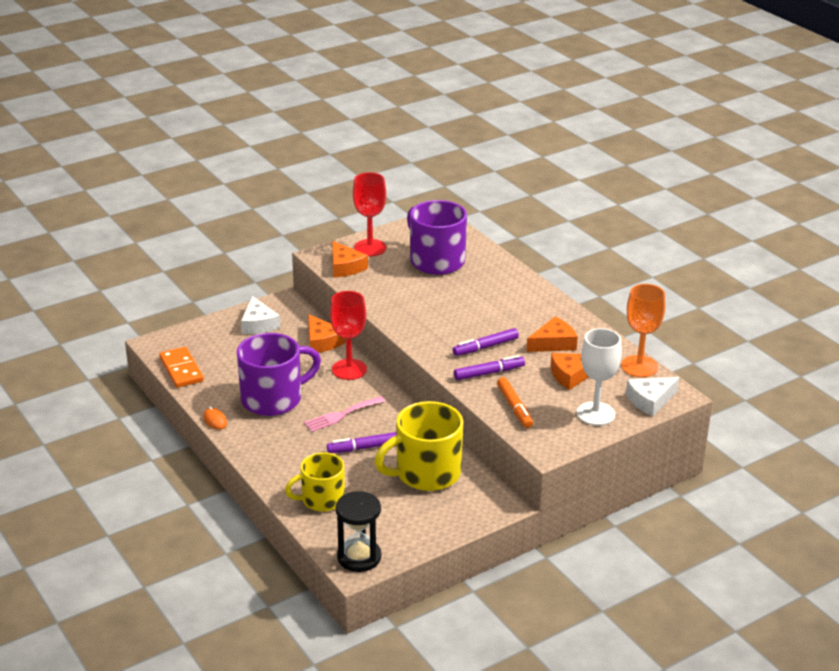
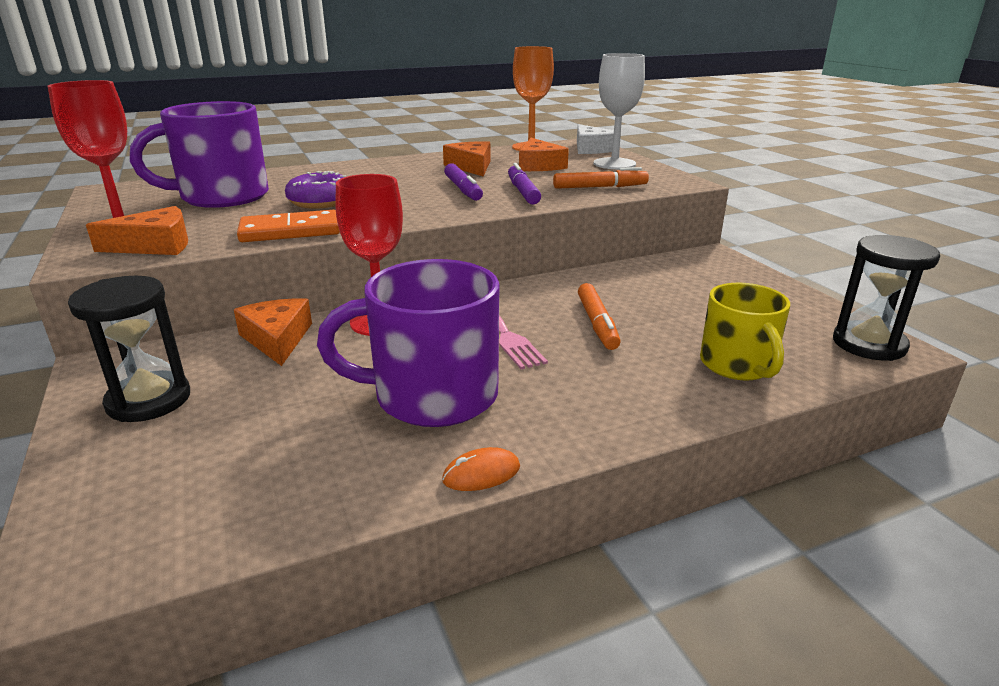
camera: 80 degrees left, 5 degrees down
orange domino [159,347,204,388] -> orange domino moved to [237,210,340,242]
purple mug [237,333,321,416] -> purple mug turned 75 degrees counterclockwise [317,259,499,427]
white cheese [241,296,280,334] -> black hourglass [68,276,190,422]
orange cheese [308,314,346,353] -> orange cheese turned 90 degrees counterclockwise [234,298,312,366]
purple marker [327,432,397,453] -> orange marker [578,283,621,350]
yellow mug [374,401,463,491] -> none
none -> purple donut [285,171,346,209]

